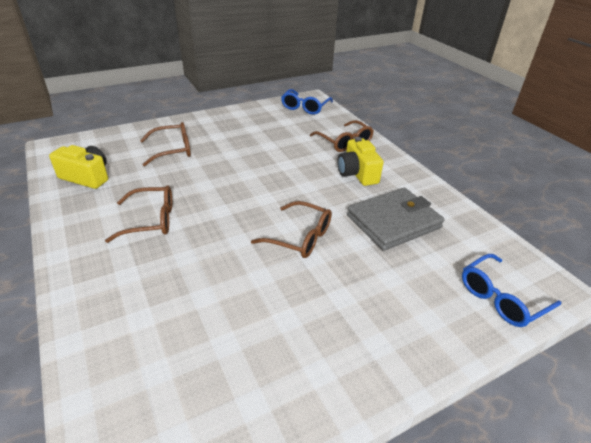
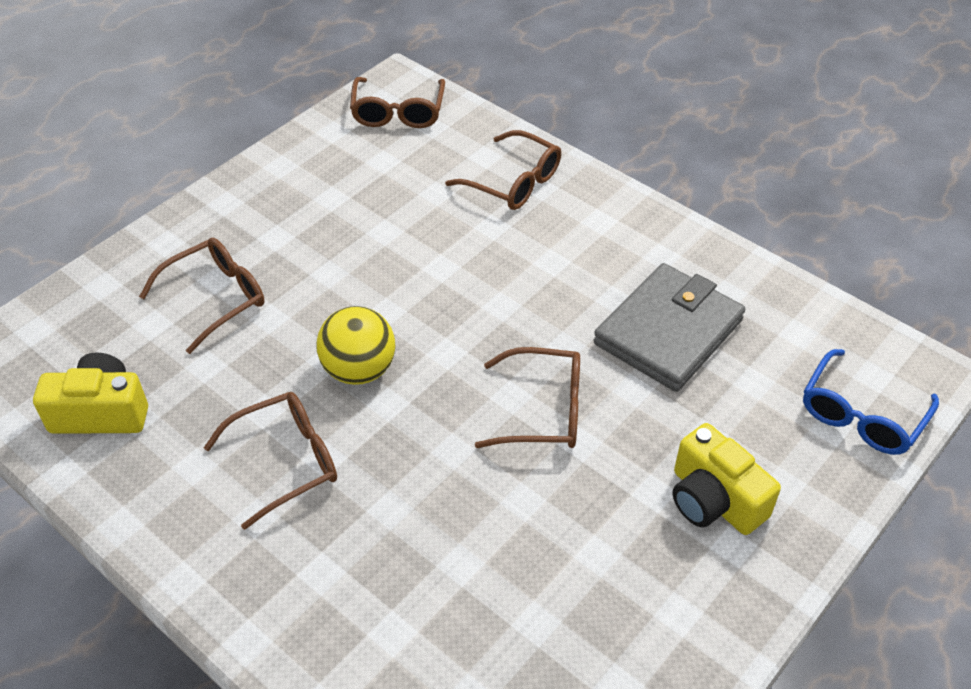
camera: 20 degrees left, 10 degrees up
blue glasses [281,89,333,115] -> brown glasses [350,77,445,128]
yellow camera [337,137,384,186] -> yellow camera moved to [673,423,781,535]
none -> yellow ball [316,306,396,385]

